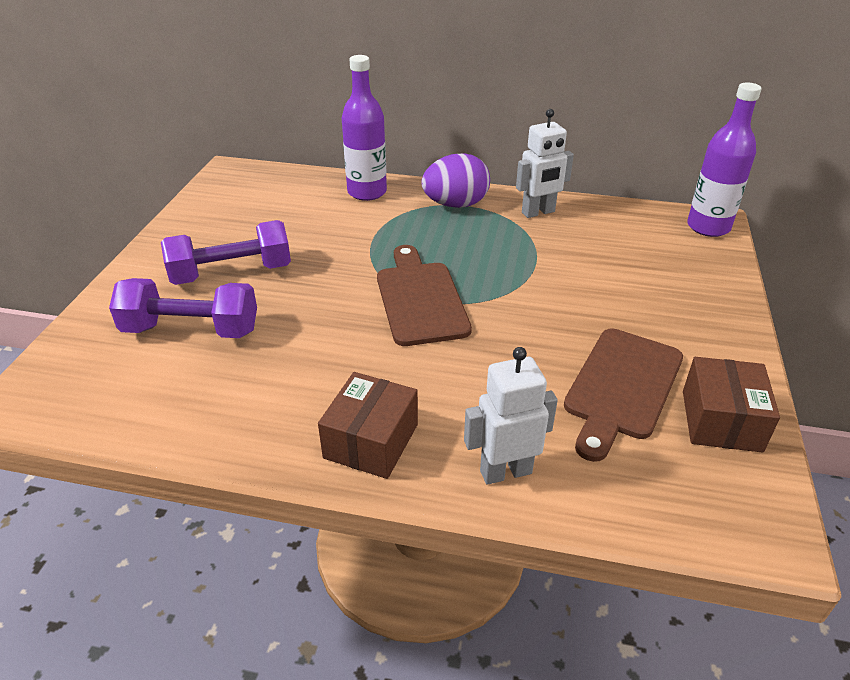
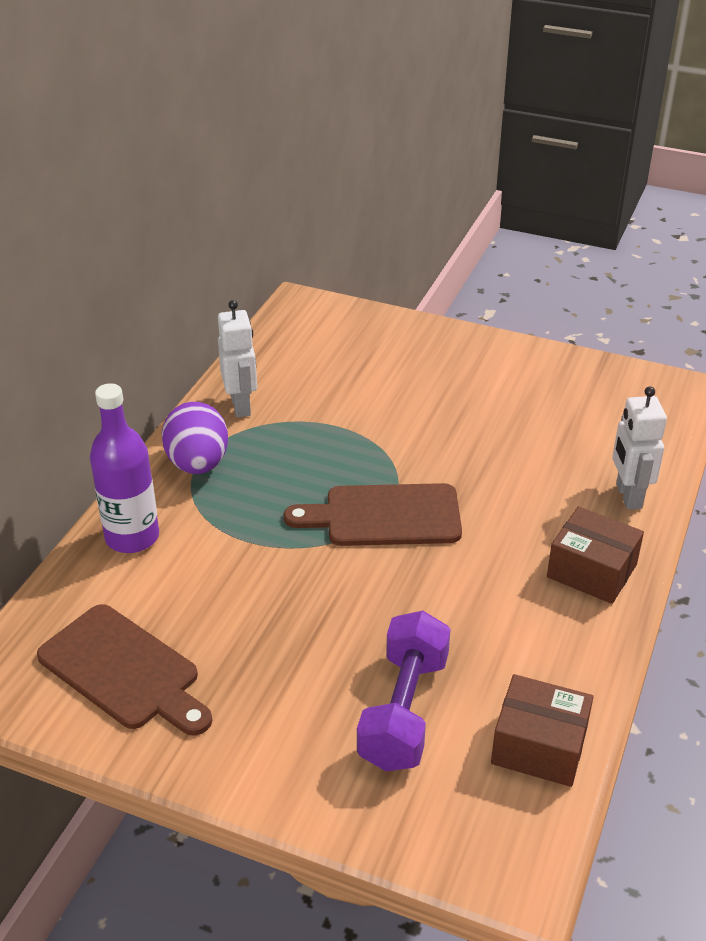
camera: 80 degrees left, 0 degrees up
purple dumbbell [161,220,291,285] -> none
brown cutting board [564,328,683,462] -> brown cutting board moved to [37,604,212,736]
brown box [683,357,780,453] -> brown box moved to [491,674,593,787]
purple bottle [687,82,762,237] -> none

